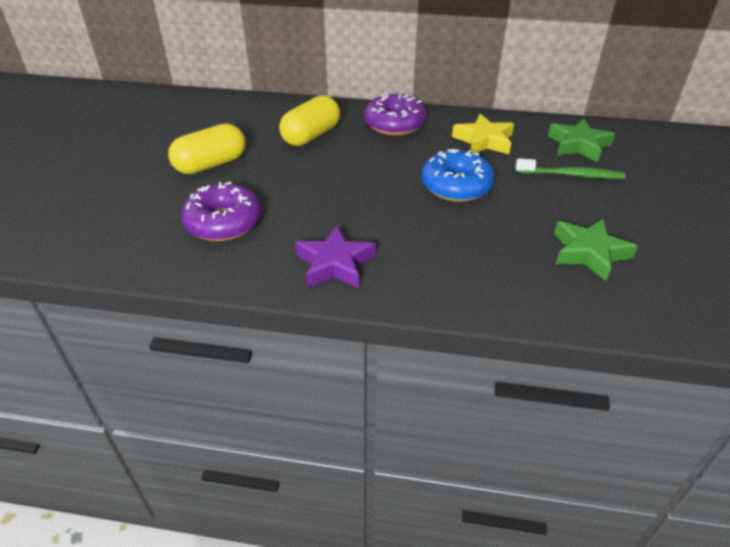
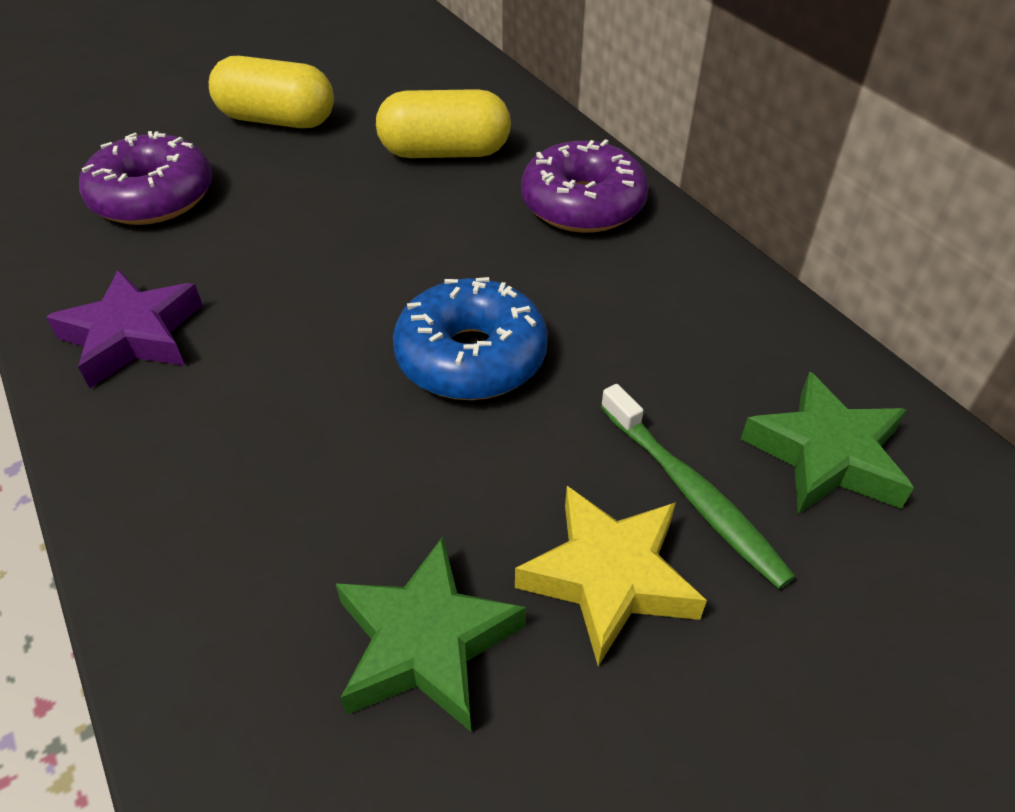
camera: 50 degrees right, 5 degrees up
yellow star [452,114,514,154] -> yellow star moved to [515,486,707,666]

